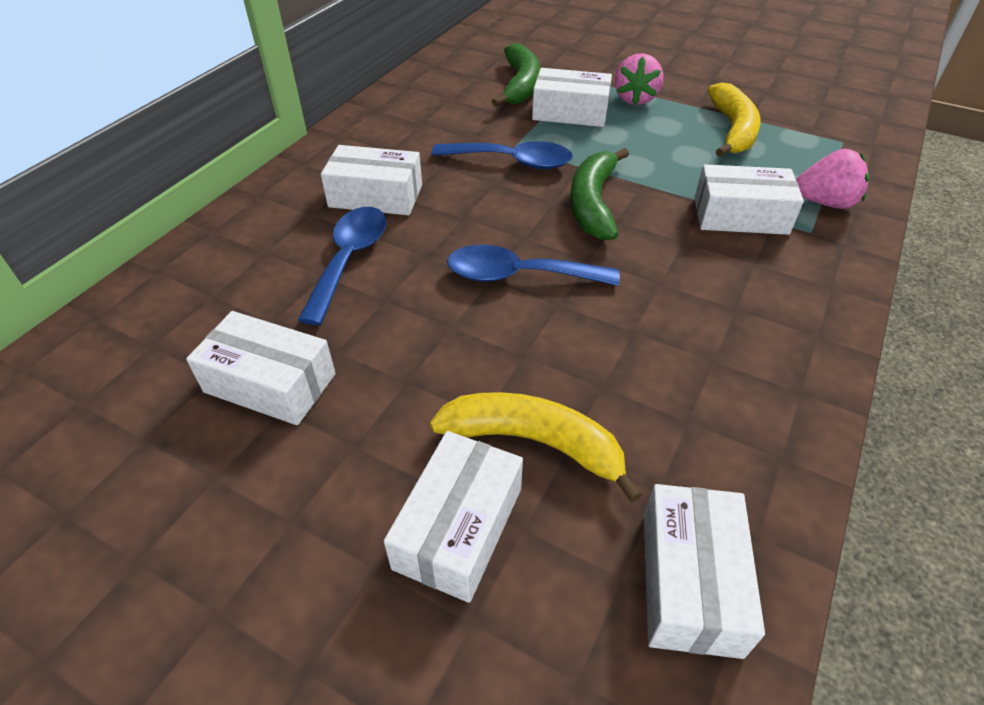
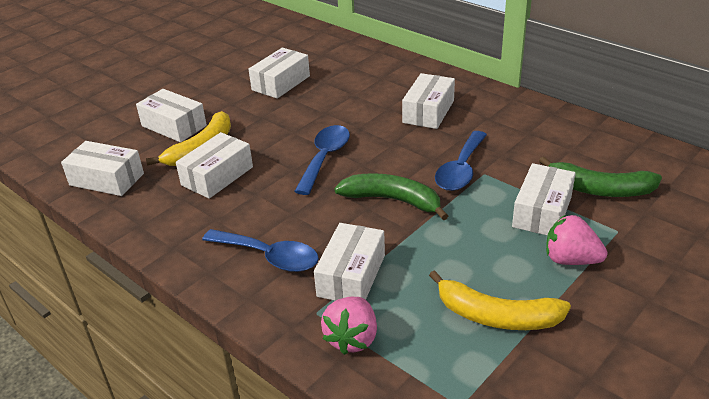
camera: 105 degrees right, 10 degrees down
blue spoon [298,207,386,325] -> blue spoon moved to [202,229,319,272]
none -> white box [176,132,253,199]

